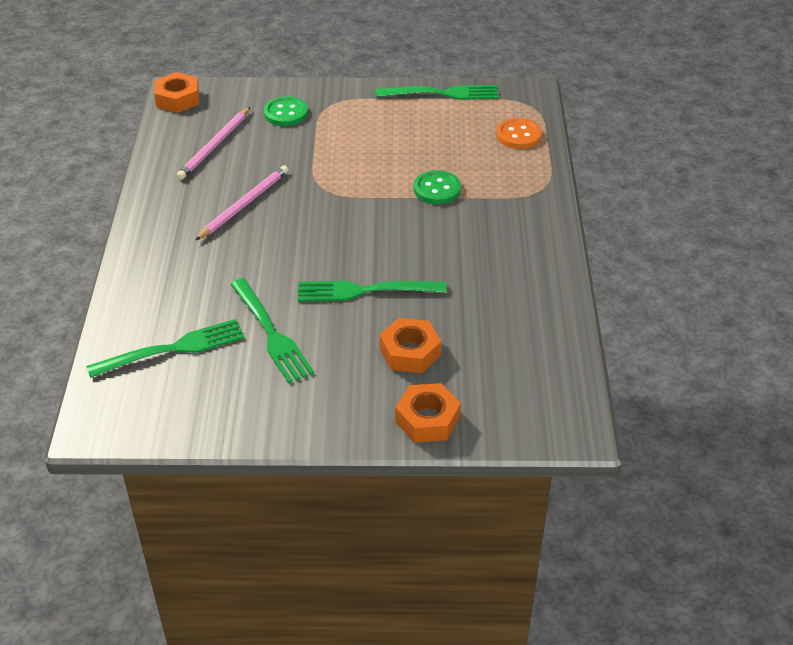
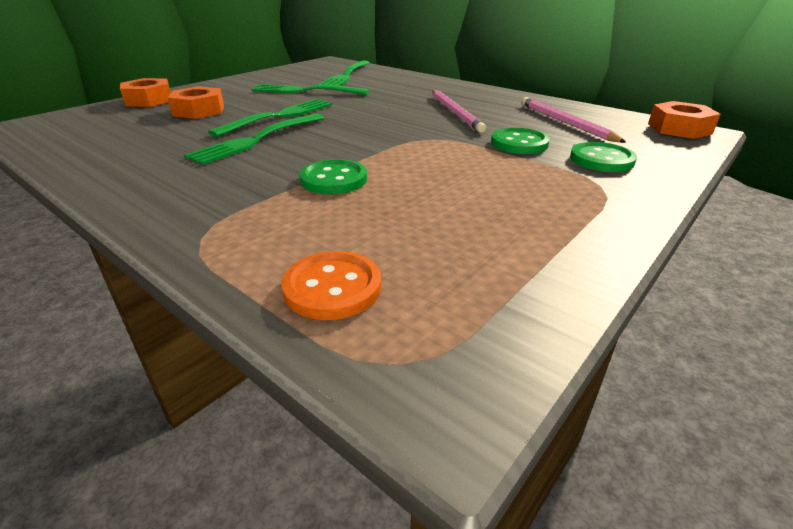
camera: 130 degrees right, 10 degrees down
green fork [376,85,499,100] -> green fork moved to [184,113,324,165]
none -> green button [491,128,550,154]

